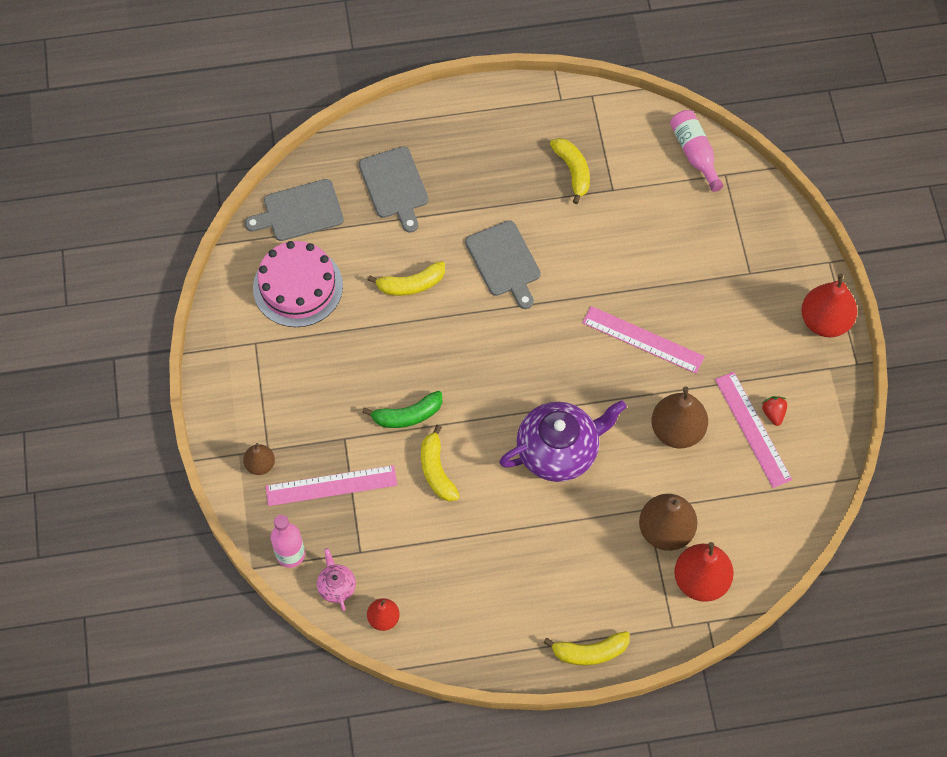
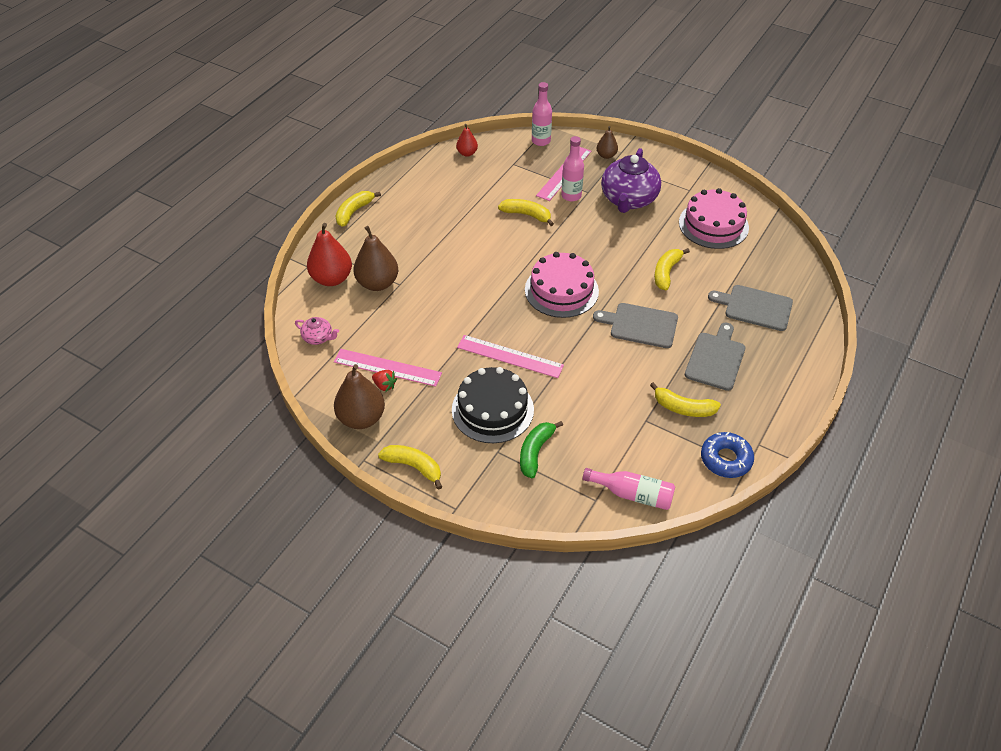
camera: 130 degrees right, 15 degrees down
grey cutting board [245,179,344,241] -> grey cutting board moved to [685,323,745,391]
pink teapot [317,548,356,611] -> pink teapot moved to [295,317,339,345]
green banana [362,391,442,428] -> green banana moved to [520,421,563,478]
purple teapot [499,400,627,482] -> purple teapot moved to [601,148,661,213]
pink ruler [582,306,705,374] -> pink ruler turned 45 degrees clockwise [457,335,564,378]
brown pear [652,387,708,449] -> brown pear moved to [334,364,385,429]
red pear [801,274,857,337] -> yellow banana [378,445,442,490]
none -> black cake [452,367,534,443]
none -> pink cake [525,252,599,318]
none -> pink bottle [561,136,584,201]
none -> blue donut [701,432,754,478]

